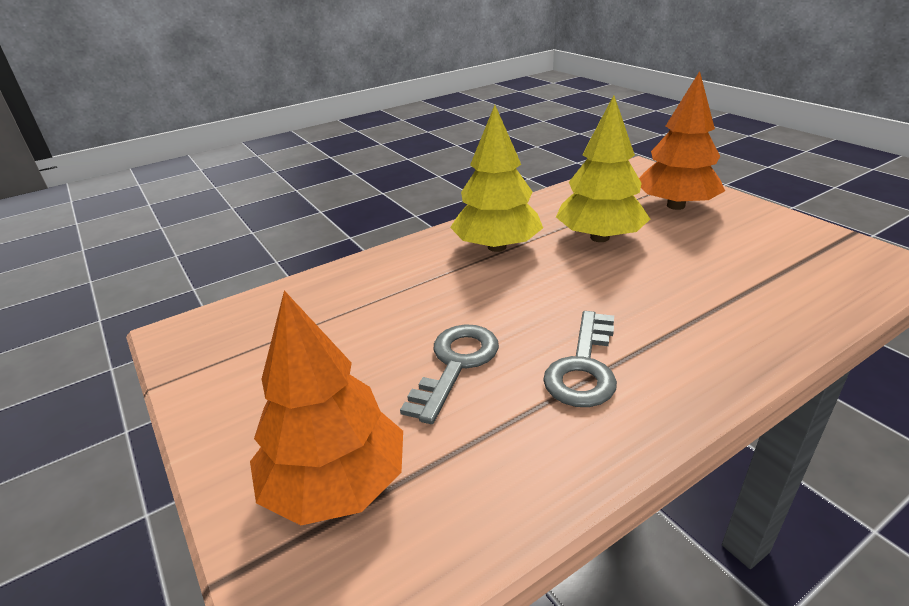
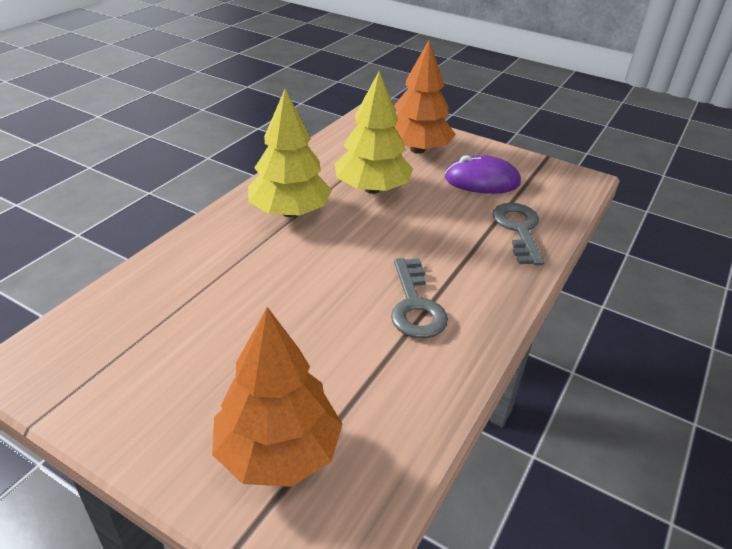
camera: 30 degrees left, 5 degrees up
grey key [400,324,499,424] -> grey key moved to [493,203,544,265]
none -> purple mouse [445,155,521,194]

